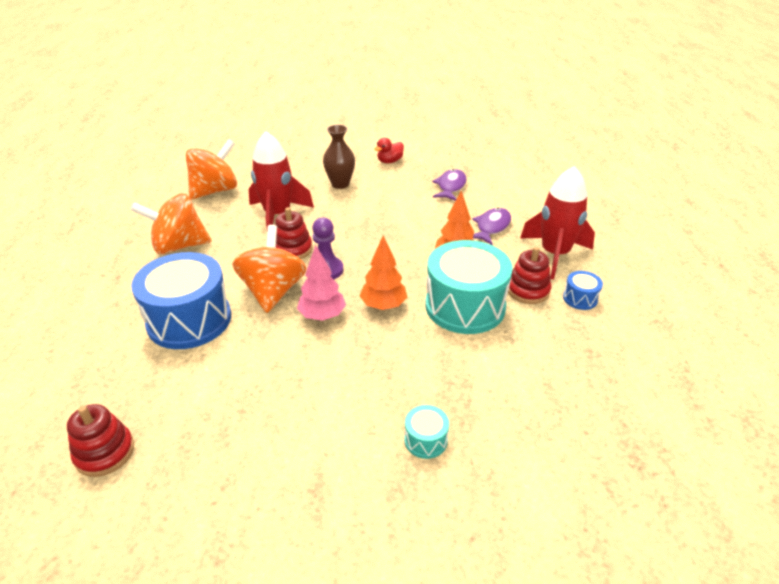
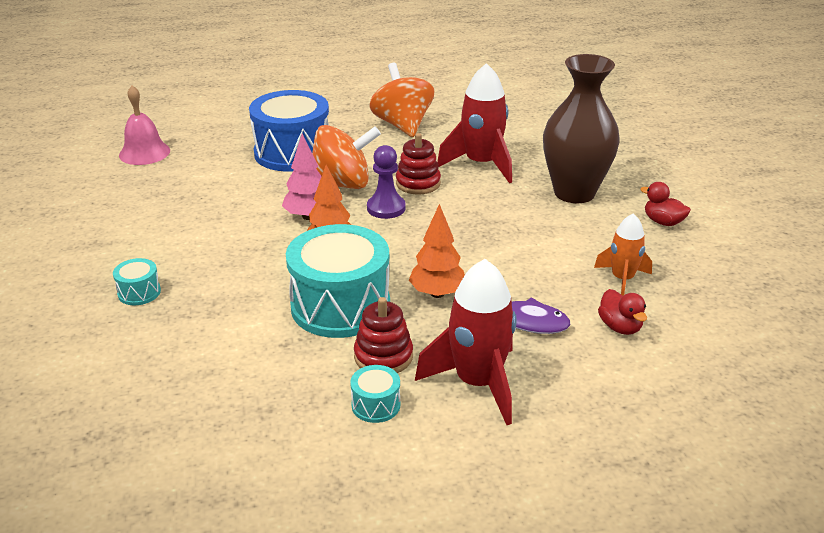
camera: 80 degrees right, 5 degrees down
red stacking toy [67,404,134,477] -> pink bell [119,86,170,165]
orange spinning top [186,139,237,200] -> none
brown vase [323,125,355,189] -> brown vase [543,54,620,203], size x1.71
purple fish [432,169,467,201] -> orange rocket [594,214,652,296]
blue drum [563,271,603,310] -> turquoise drum [350,365,400,423]
none -> red duck [598,289,647,335]

